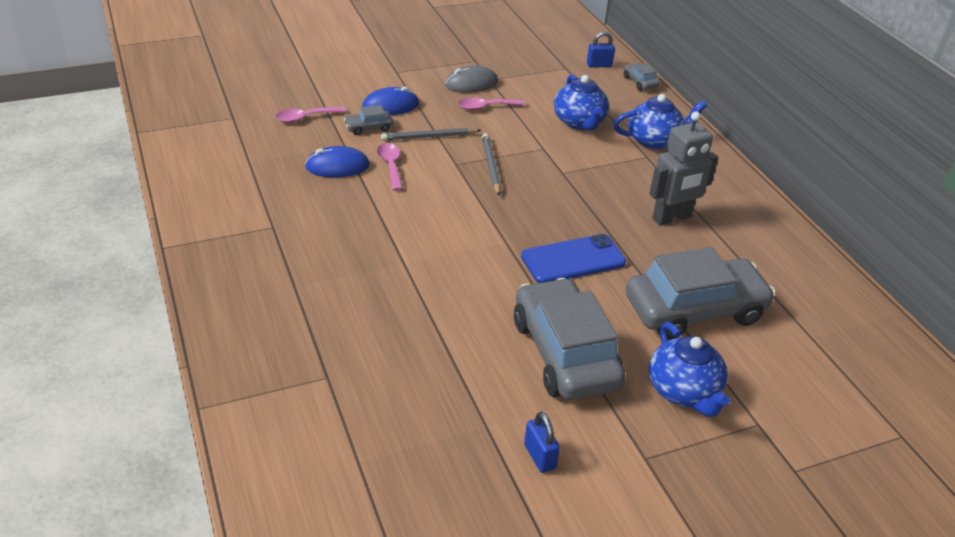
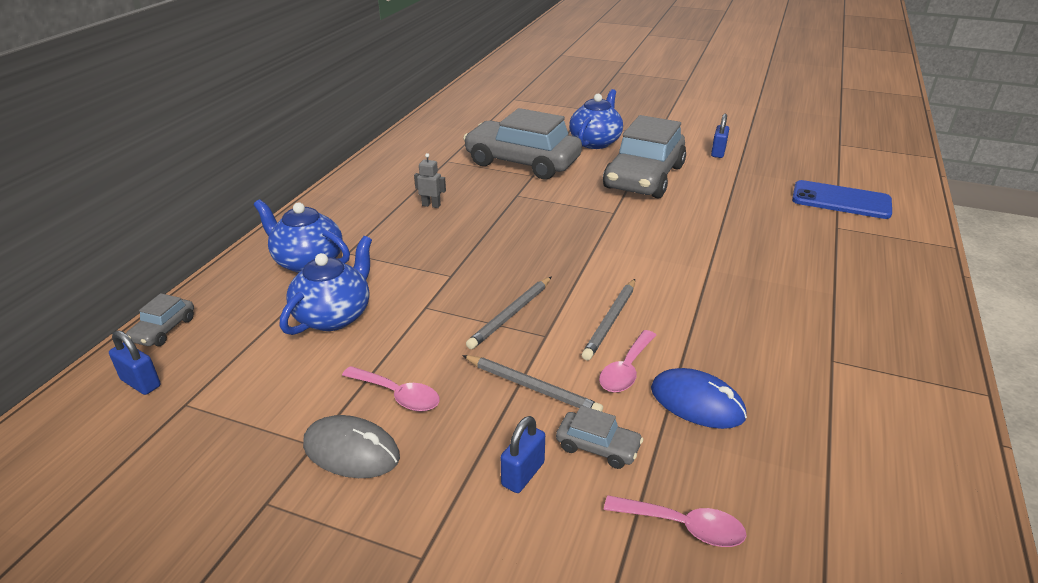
camera: 135 degrees left, 5 degrees down
blue mouse [362,87,419,115] -> blue padlock [501,416,545,493]
blue phone [521,234,626,283] -> blue phone moved to [792,180,892,219]
grey robot [649,111,718,226] -> grey robot [414,153,446,208], size x0.46
none -> grey pencil [582,279,635,360]

